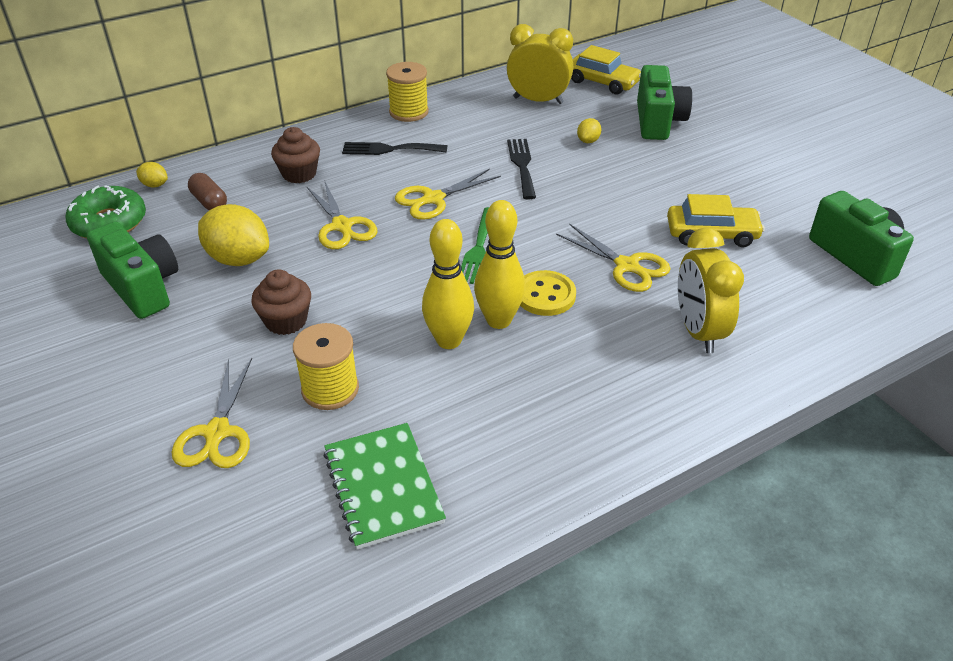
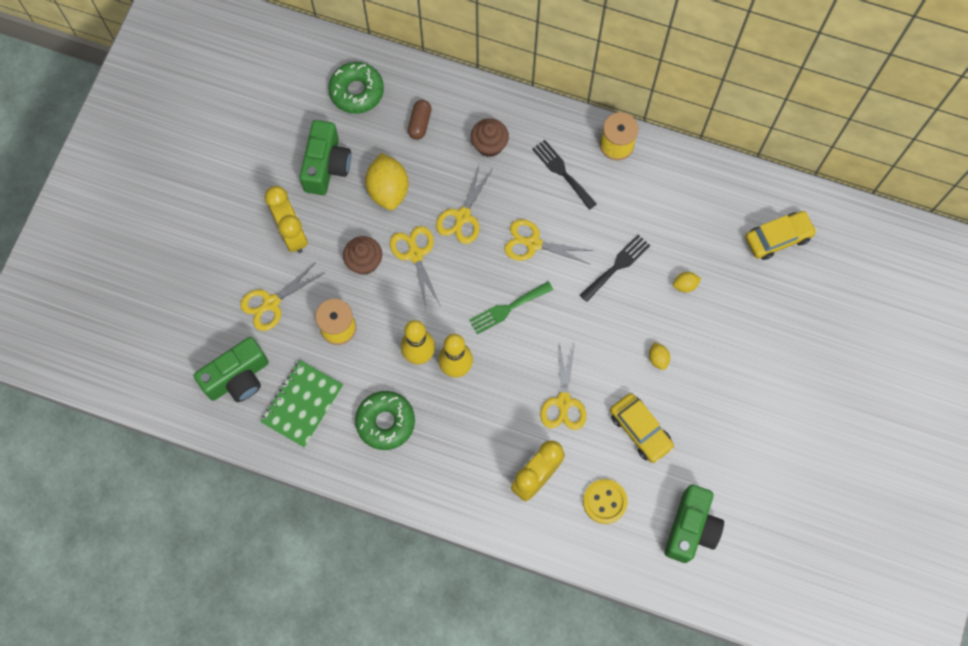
camera: 50 degrees right, 30 degrees up
yellow lemon [136,162,168,188] -> yellow lemon moved to [649,342,670,370]
yellow clock [507,24,573,104] -> yellow clock moved to [264,186,308,253]
yellow button [520,270,576,316] -> yellow button moved to [583,479,628,524]
yellow car [571,45,641,94] -> yellow car turned 105 degrees counterclockwise [745,211,817,260]
green camera [637,65,692,140] -> green camera moved to [194,337,269,402]
none -> green donut [355,391,415,450]
none -> yellow scissors [390,226,440,309]

